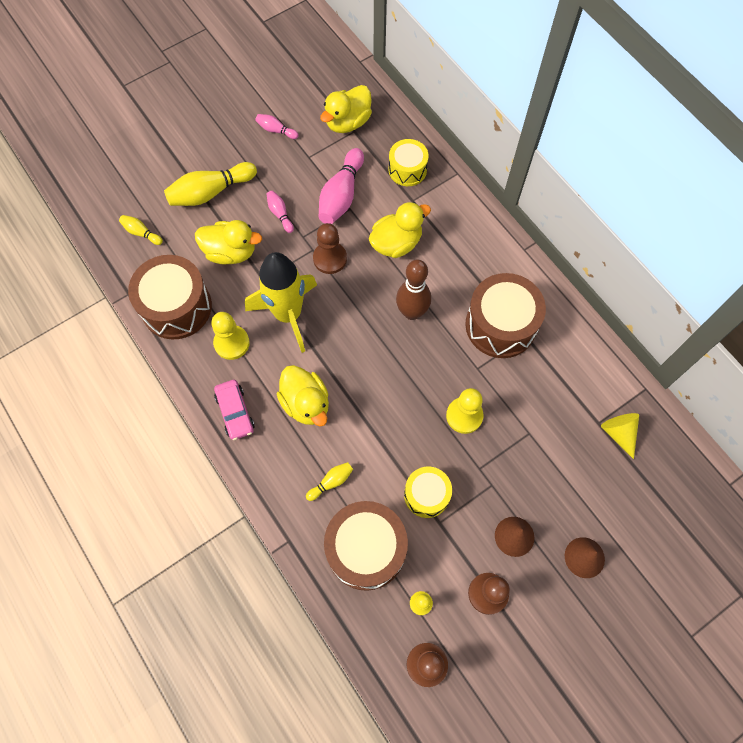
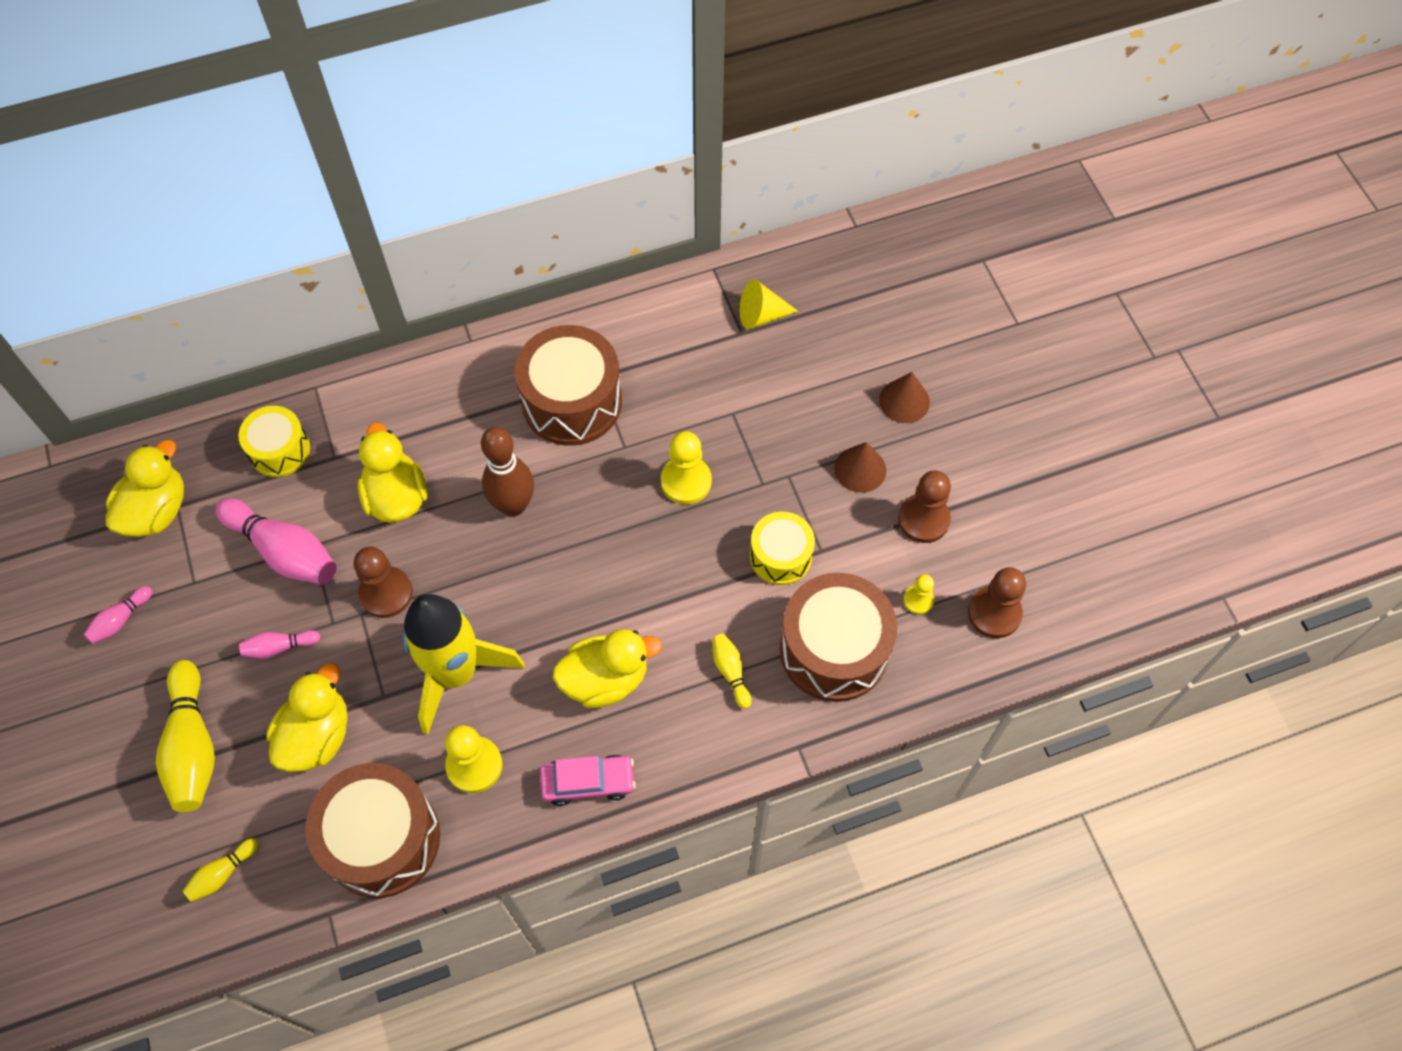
camera: 75 degrees left, 5 degrees down
yellow duck [320,85,372,133] -> yellow duck turned 120 degrees counterclockwise [106,440,184,537]

